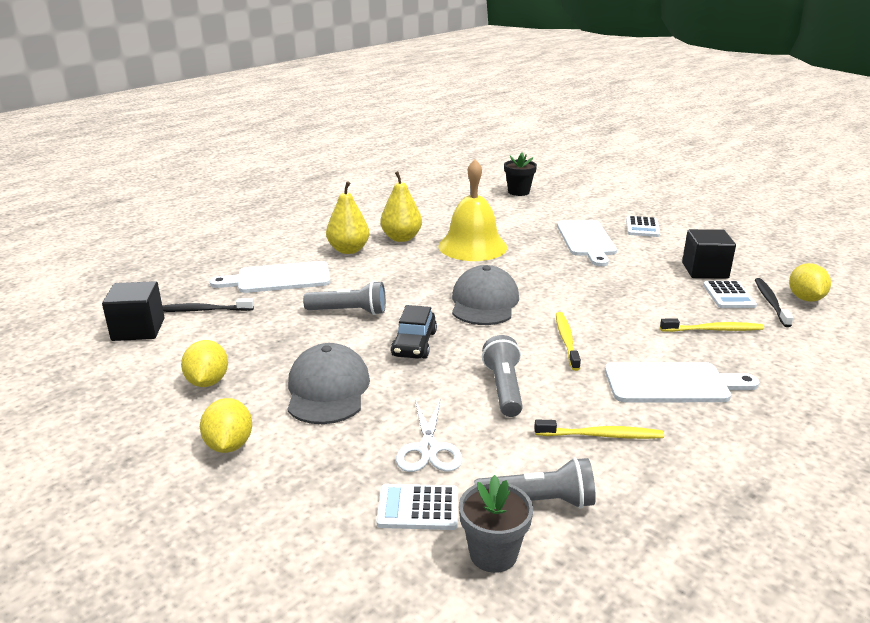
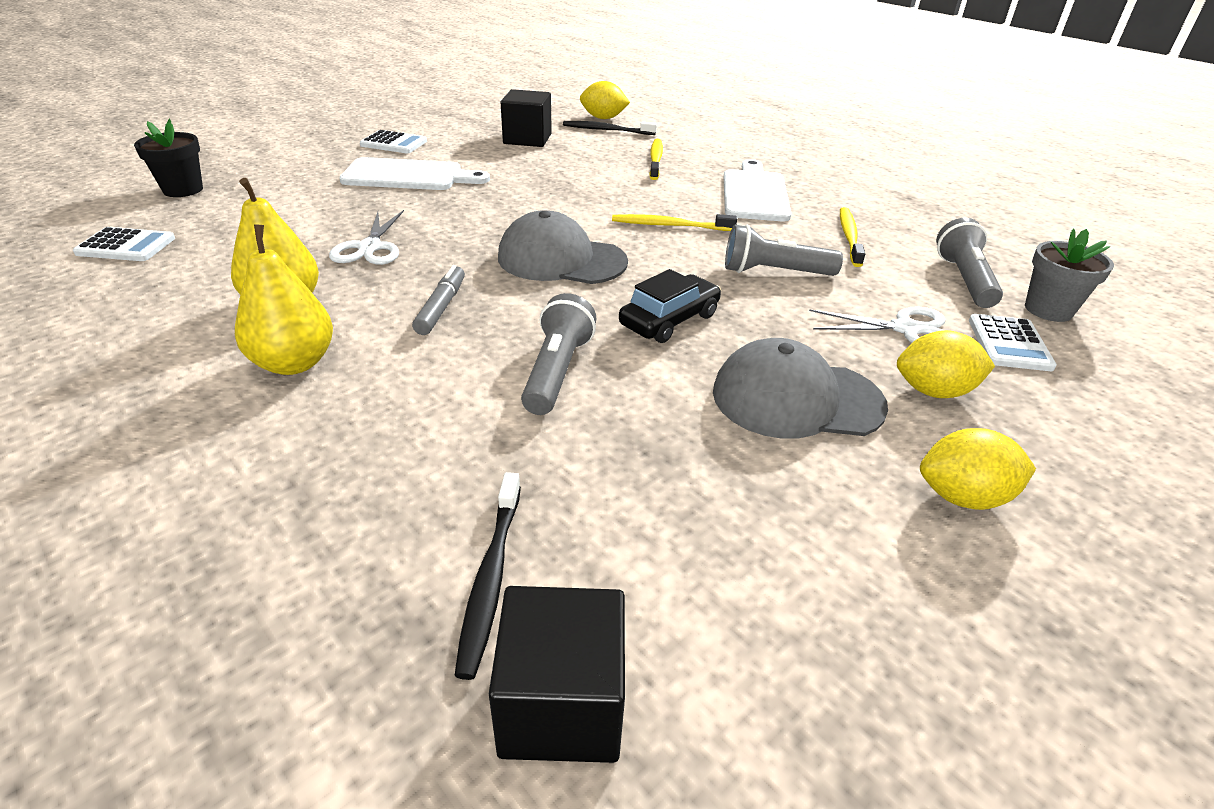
camera: 85 degrees left, 10 degrees up
yellow lemon [181,340,228,387] -> yellow lemon moved to [897,330,995,398]
white cutting board [210,261,330,293] -> none
black car [391,305,437,359] -> black car turned 60 degrees counterclockwise [619,269,721,343]
yellow bell [438,159,507,261] -> white scissors [329,210,404,265]
white calculator [703,281,757,308] -> white calculator moved to [73,227,175,261]
none -> grey marker [412,265,465,335]

